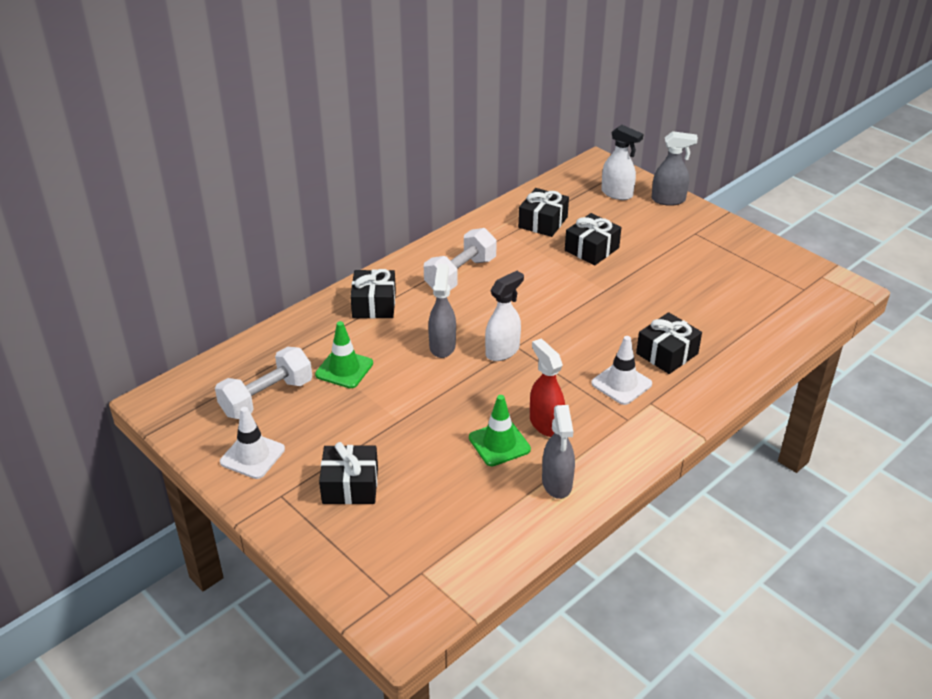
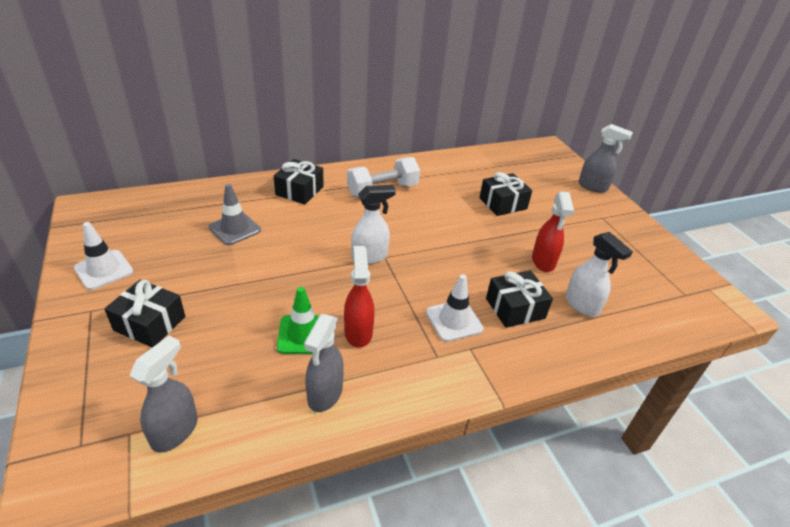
camera: 20 degrees right, 0 degrees up
white dumbbell [215,347,312,419] -> none
green traffic cone [315,321,373,389] -> grey traffic cone [209,184,261,245]
grey spray bottle [428,264,456,358] -> grey spray bottle moved to [129,335,198,453]
black gift [518,188,569,237] -> none
white spray bottle [601,125,643,200] -> white spray bottle moved to [566,232,633,317]
none -> red spray bottle [532,192,574,272]

